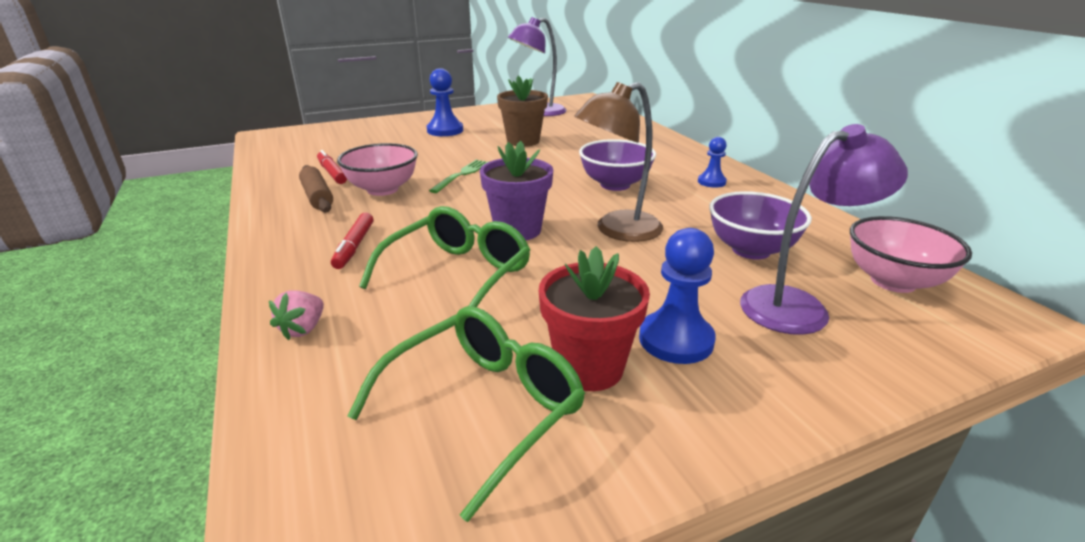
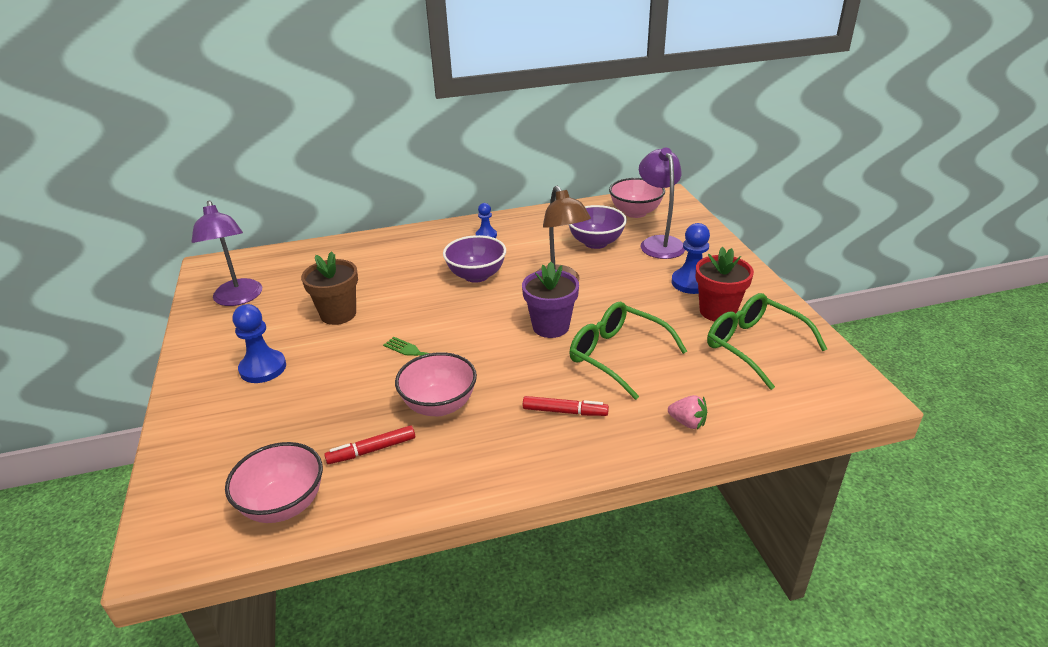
camera: 80 degrees left, 5 degrees up
brown rolling pin [299,165,333,212] -> none
none -> pink bowl [225,442,323,523]

